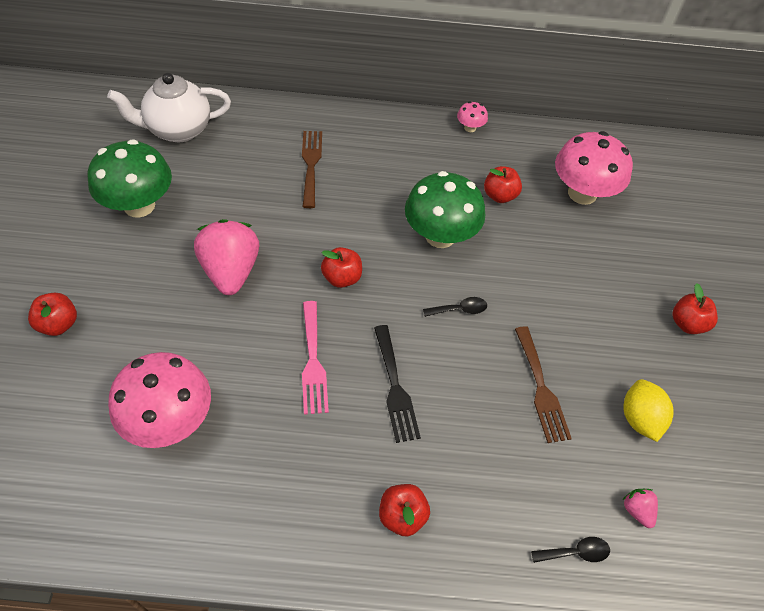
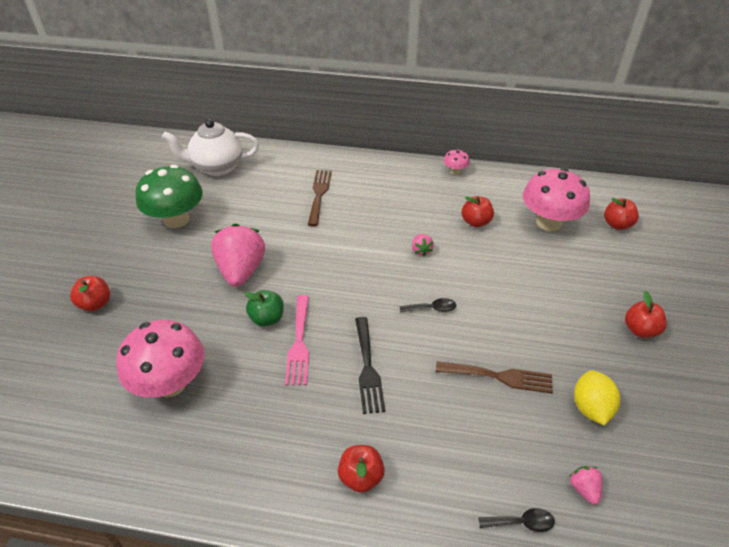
camera: 10 degrees right, 10 degrees down
red apple [321,247,362,288] -> red apple moved to [604,198,639,230]
green mushroom [405,171,485,248] -> pink strawberry [412,234,434,256]
brown fork [515,326,572,443] -> brown fork turned 75 degrees counterclockwise [436,361,553,394]
none -> green apple [244,290,284,327]

